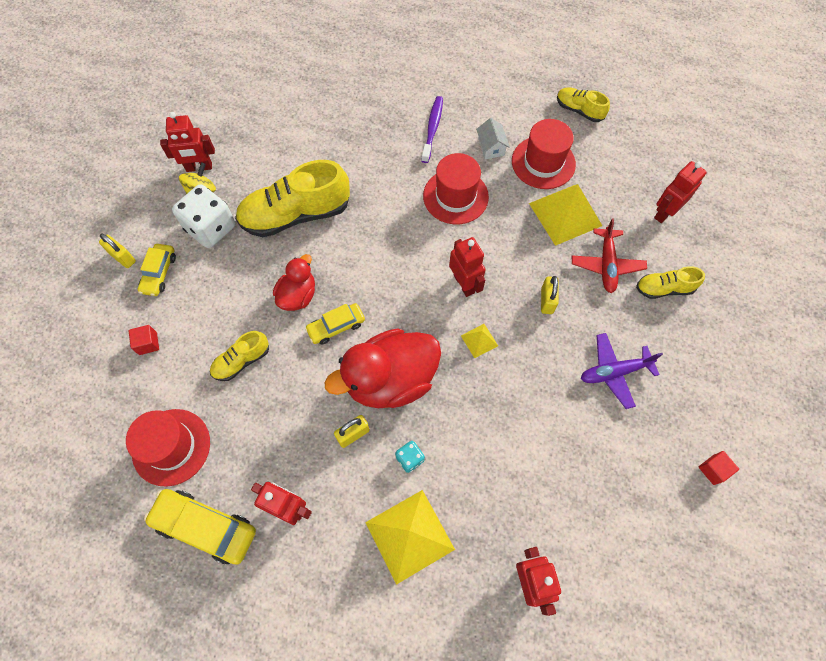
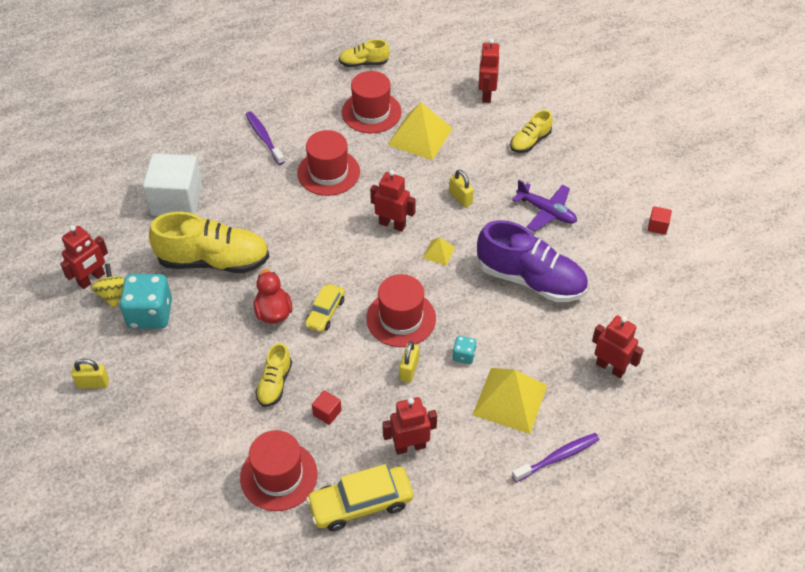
camera: 40 degrees left, 15 degrees down
red cube [129,325,159,355] -> red cube moved to [312,390,342,425]
yellow car [137,244,176,296] -> none
white dice [172,185,235,248] -> turquoise dice [119,274,172,329]
yellow shoe [235,160,350,237] -> yellow shoe turned 120 degrees counterclockwise [149,212,270,273]
red duck [325,328,441,408] -> red hat [366,274,436,347]
white house [476,118,510,159] -> none
red plane [572,219,647,293] -> none
purple plane [581,333,663,409] -> purple plane turned 90 degrees counterclockwise [512,180,577,231]
none -> white cube [143,153,202,216]
none -> purple shoe [477,220,588,302]
none -> purple toothbrush [512,433,600,482]

